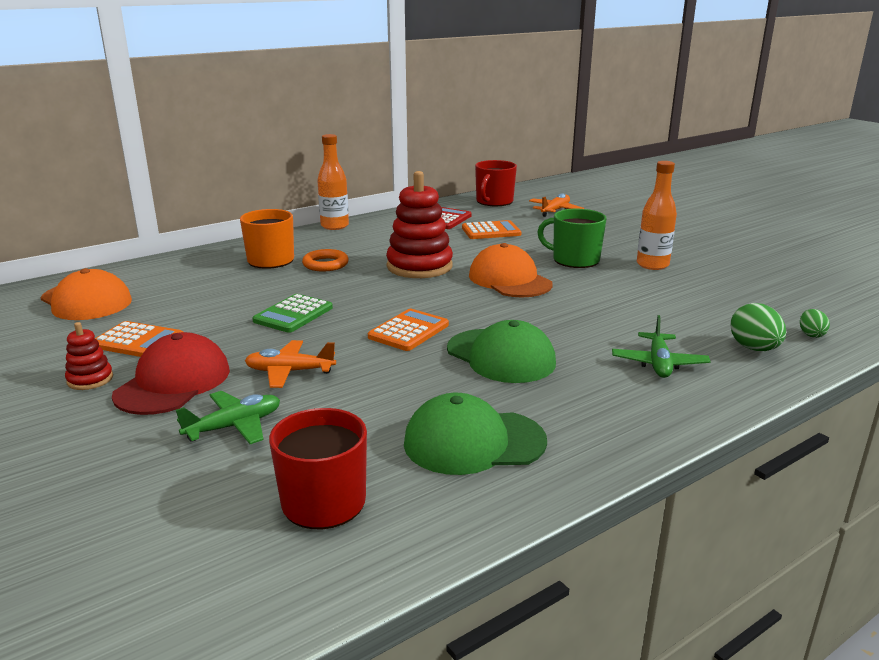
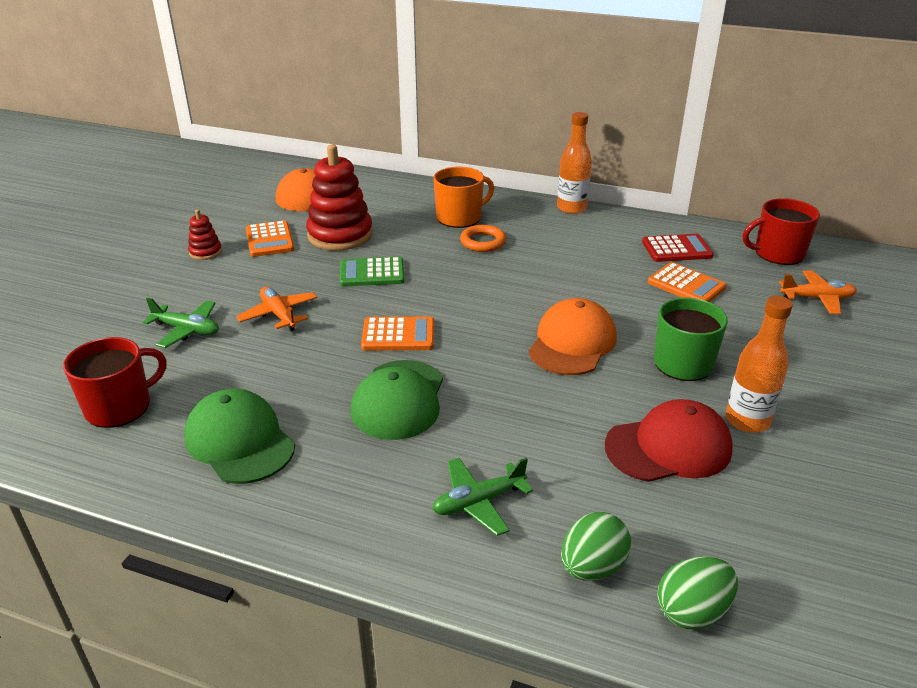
camera: 55 degrees right, 10 degrees up
red cap [112,332,230,415] -> red cap moved to [605,399,733,482]
red stacking toy [386,171,453,278] -> red stacking toy moved to [306,144,373,251]
green egg [800,309,830,338] -> green egg [657,556,738,629], size x1.70

